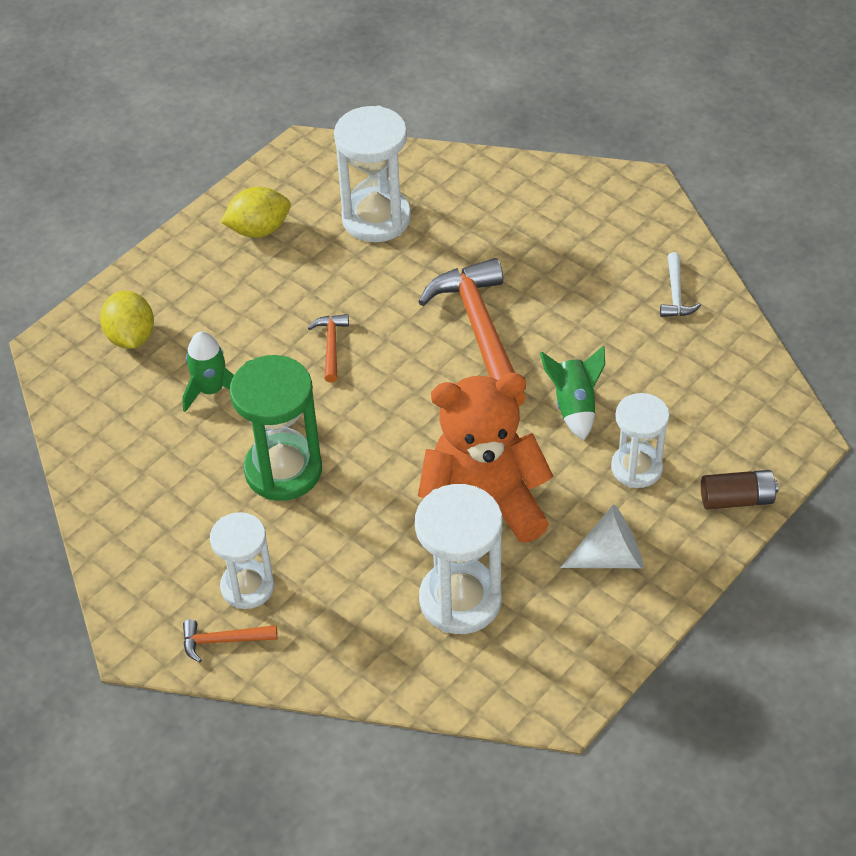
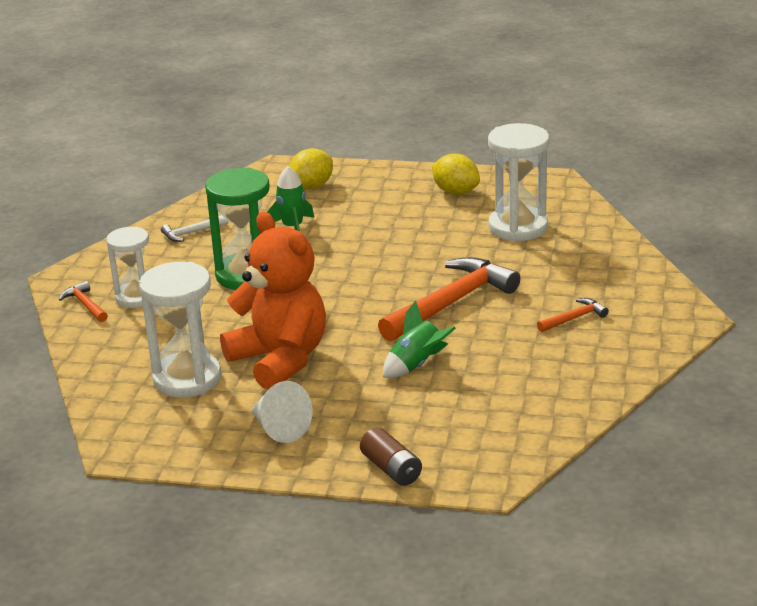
camera: 60 degrees right, 20 degrees down
orange hammer [308,314,349,383] -> orange hammer moved to [537,298,609,332]
white hourglass [611,393,670,488] -> none
white hammer [660,252,701,317] -> white hammer moved to [161,215,228,242]

